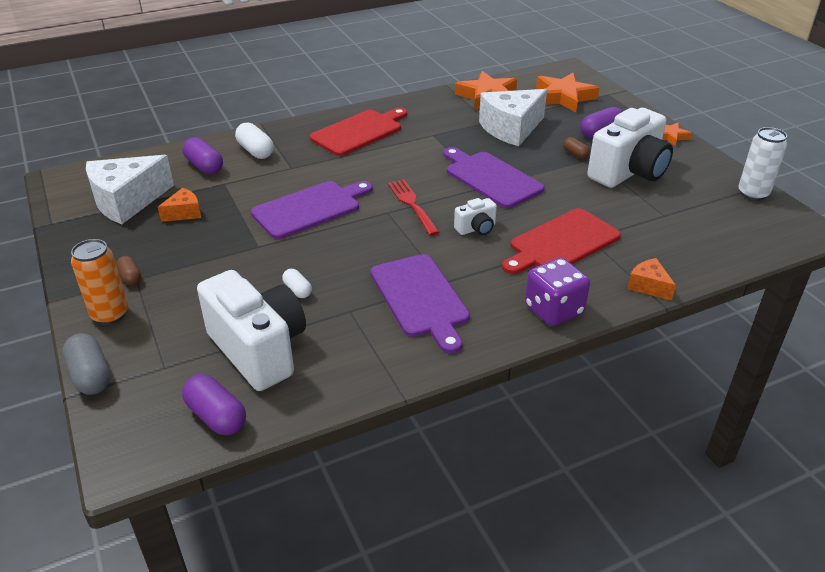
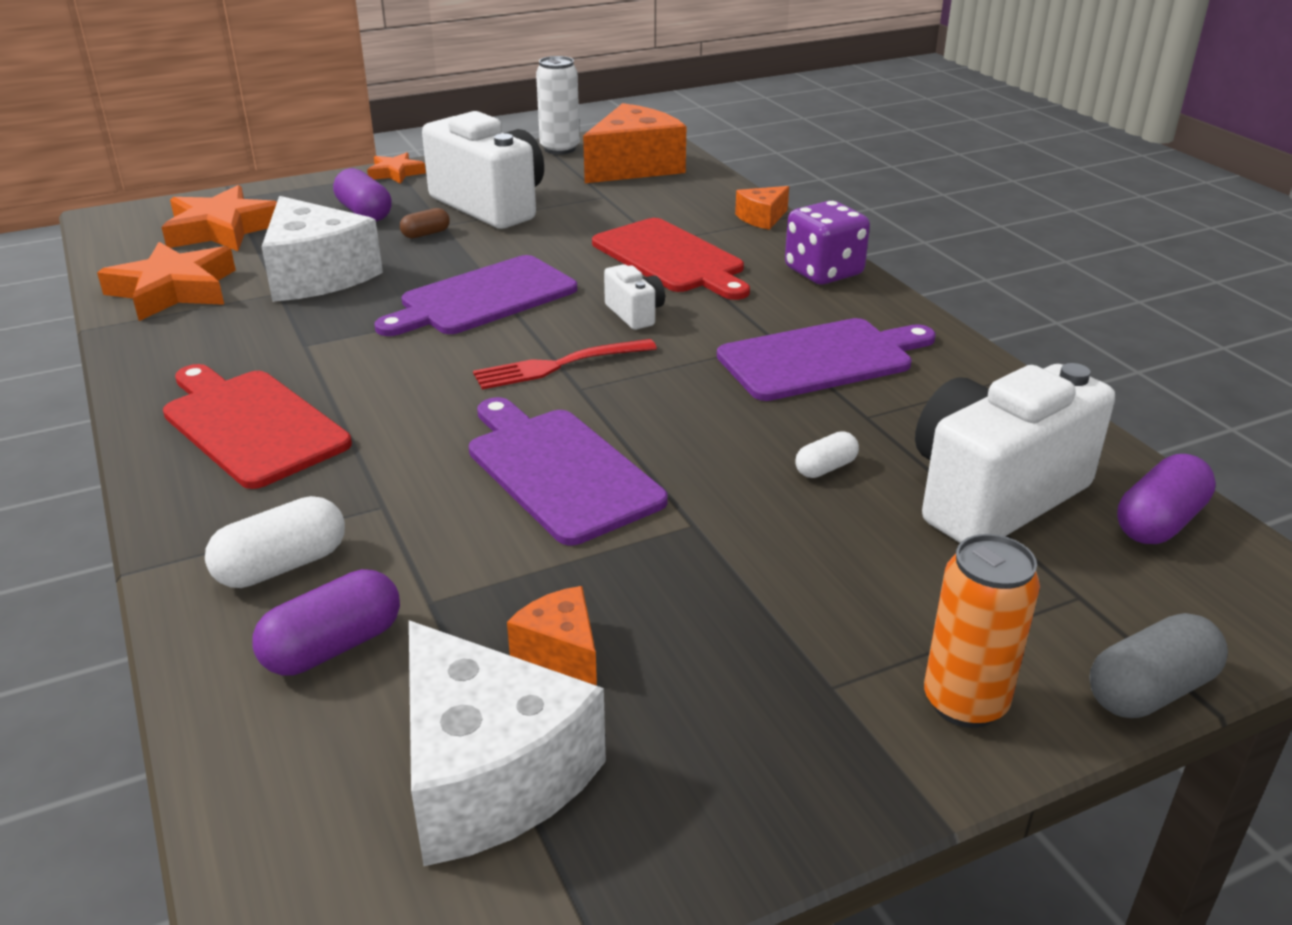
camera: 90 degrees left, 5 degrees down
brown capsule [116,256,141,285] -> none
none -> orange cheese [583,103,687,183]

